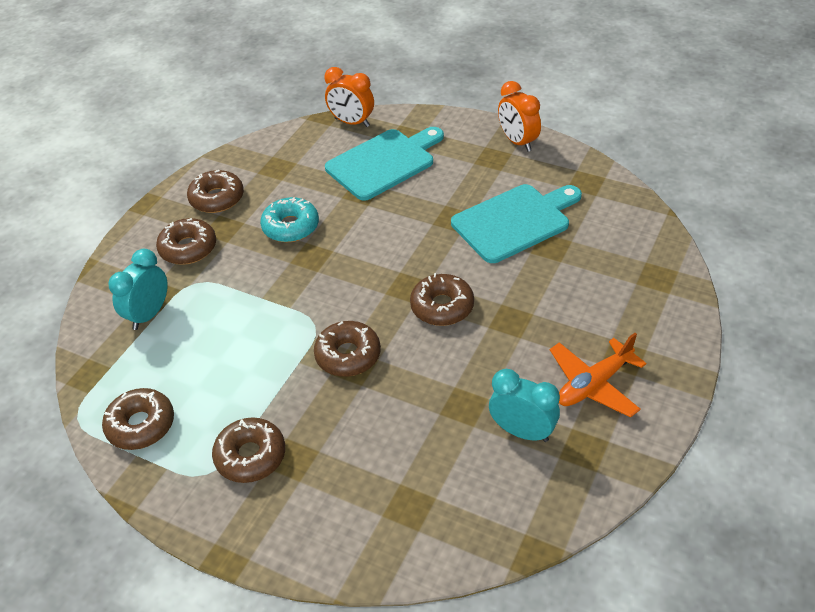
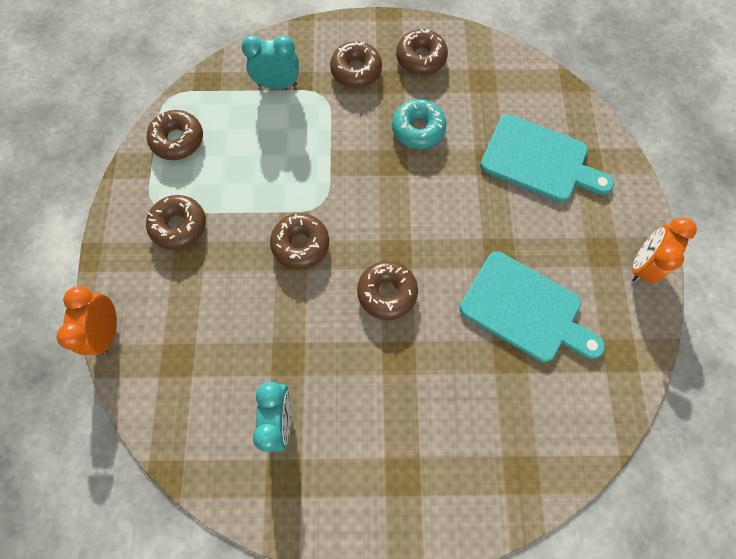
camera: 60 degrees right, 25 degrees up
orange clock [325,67,374,127] -> orange clock moved to [57,286,117,355]
orange plane [550,333,647,417] -> none

